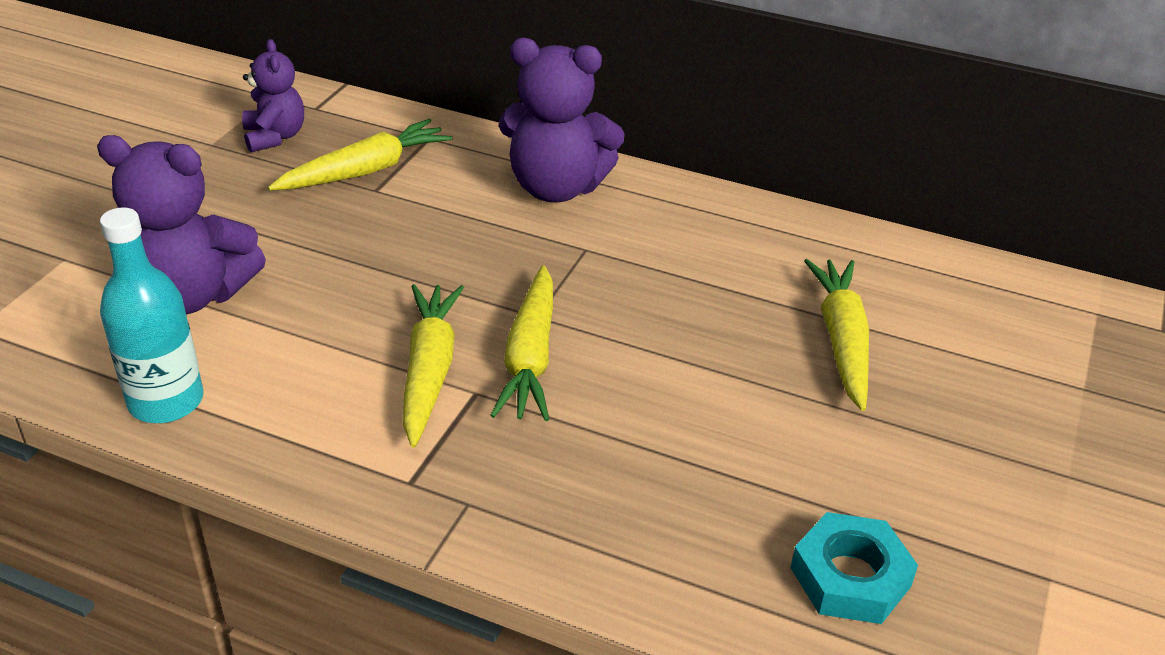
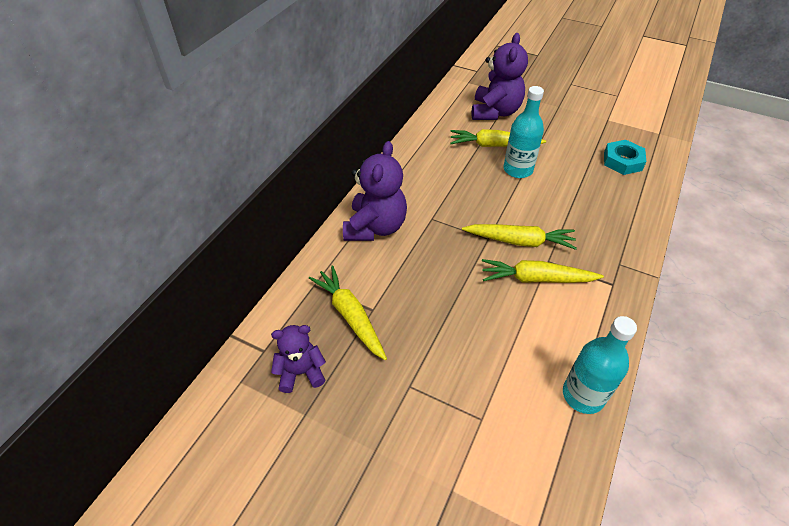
camera: 85 degrees left, 10 degrees up
purple teddy bear [97,135,266,314] -> purple teddy bear moved to [471,33,528,120]
none -> turquoise bottle [503,86,544,178]

